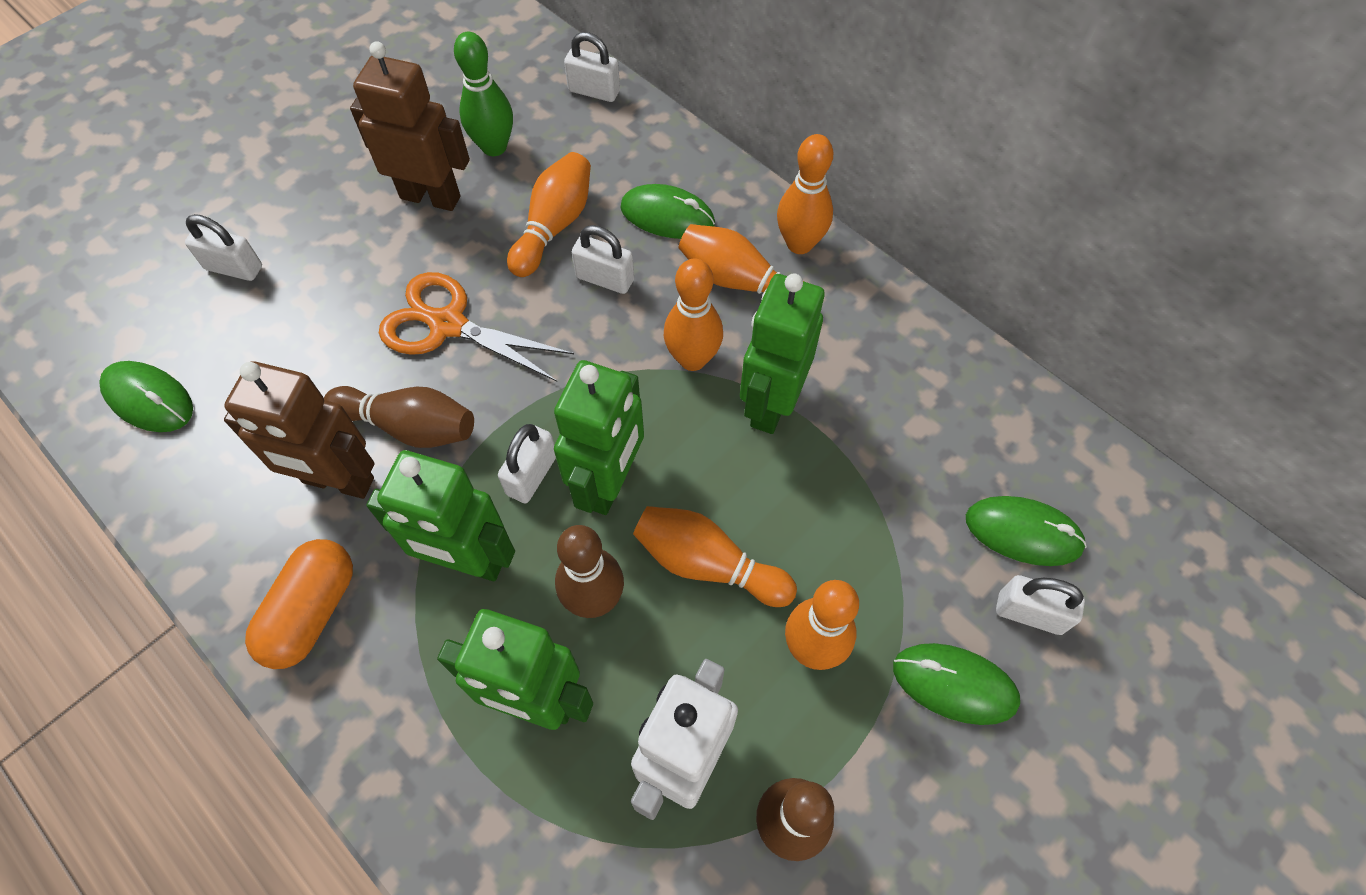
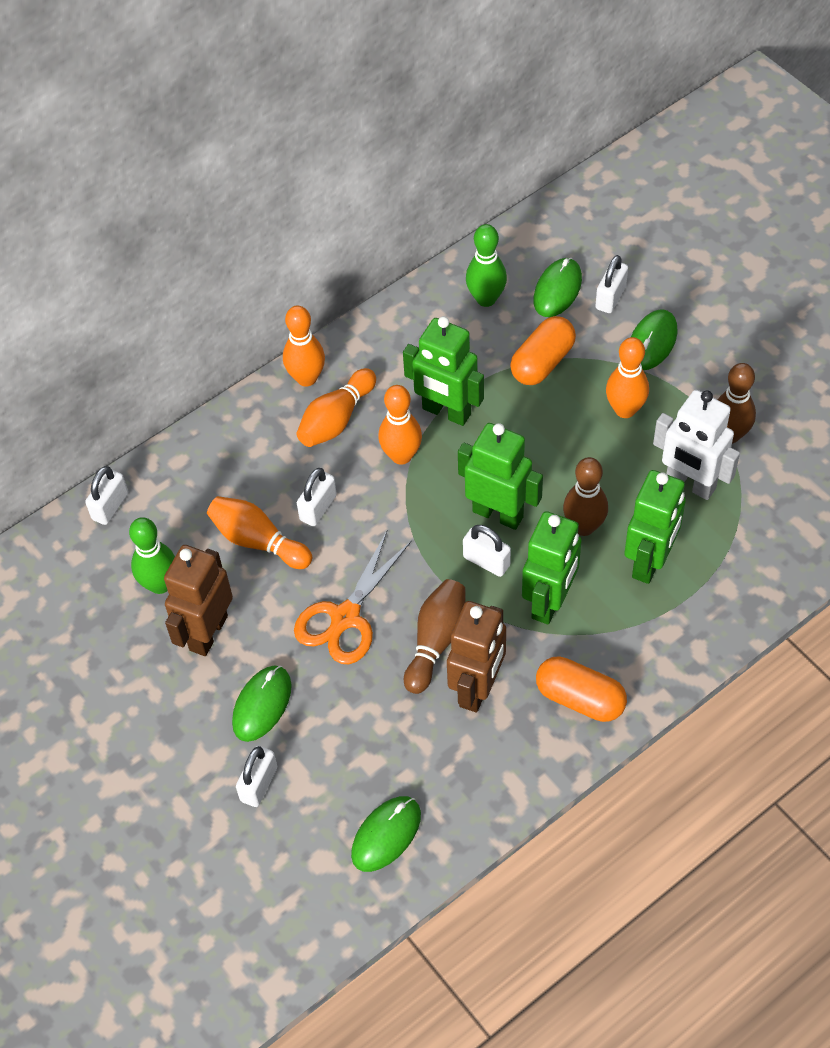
camera: 80 degrees left, 5 degrees down
green mouse [620,184,715,239] -> green mouse moved to [232,665,292,742]
orange bowling pin [633,506,797,607] -> none
none -> green bowling pin [466,224,507,307]
none -> orange capsule [510,316,576,385]

